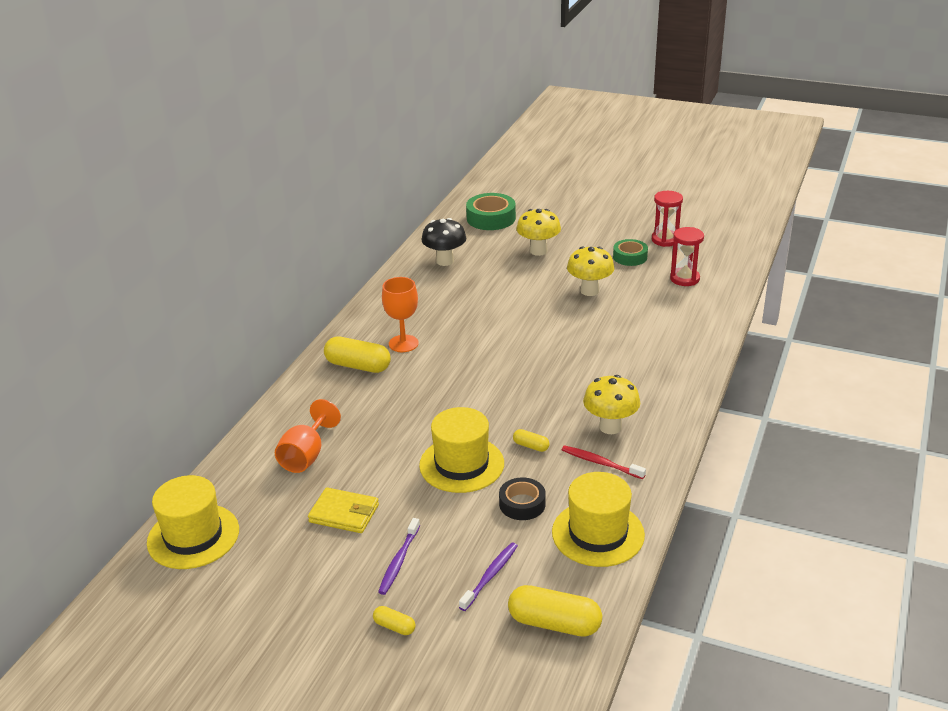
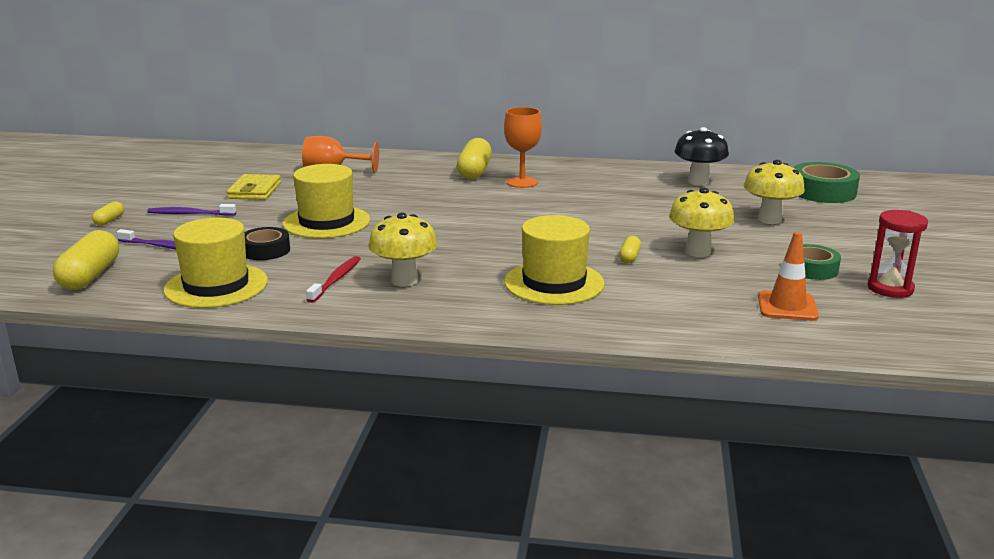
camera: 75 degrees right, 10 degrees down
yellow hat [147,475,239,569] -> yellow hat moved to [504,215,605,305]
yellow capsule [513,429,549,452] -> yellow capsule moved to [619,236,641,263]
red hourglass [670,227,704,286] -> orange traffic cone [758,232,819,321]

